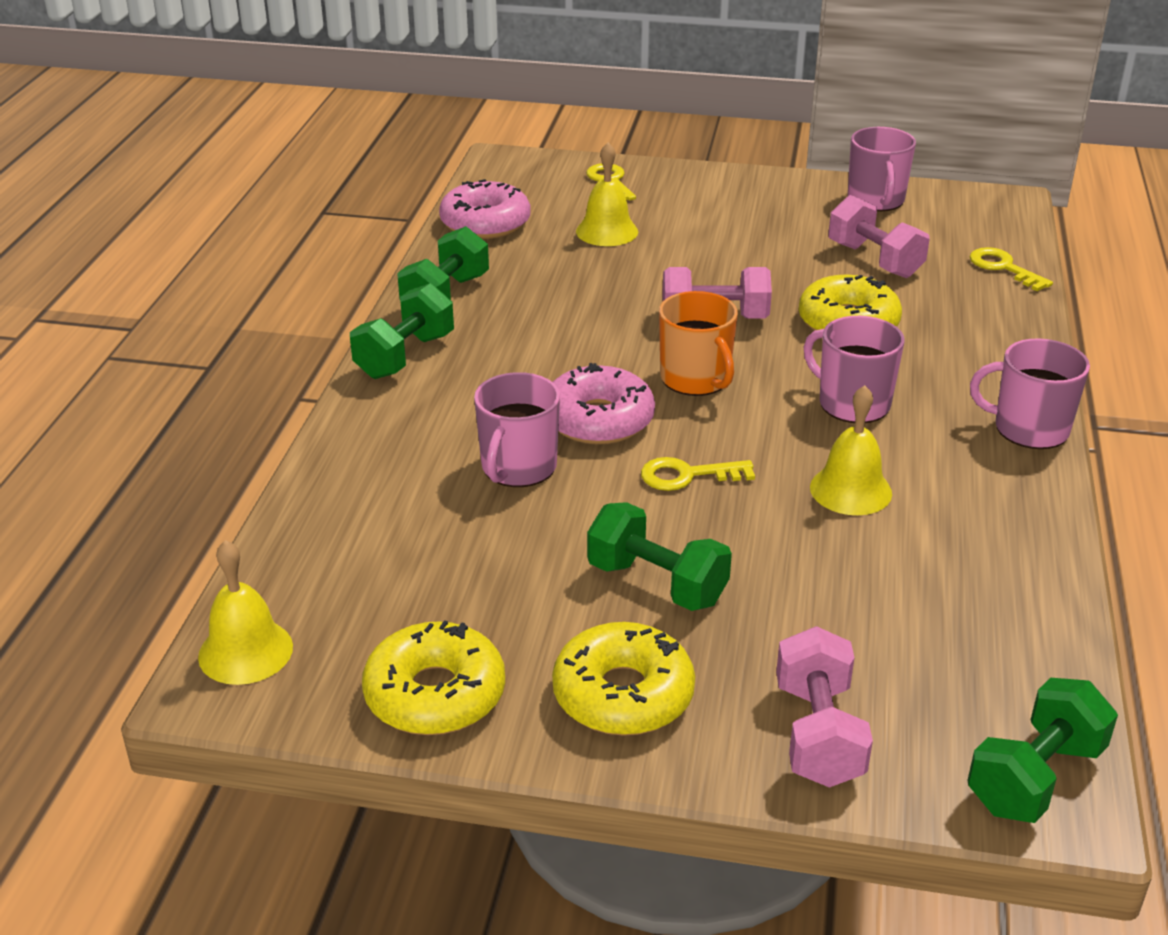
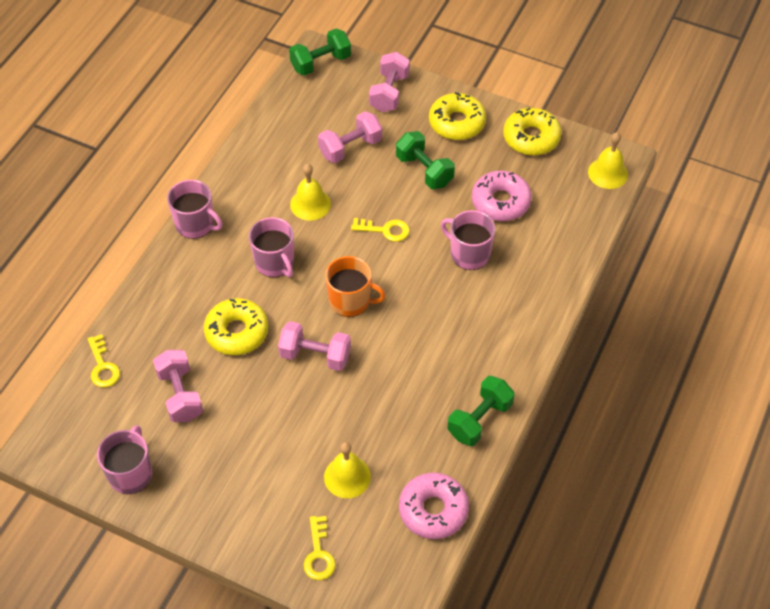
camera: 165 degrees left, 20 degrees up
green dumbbell [350,283,454,379] -> none
pink mug [474,372,560,487] -> pink mug turned 90 degrees counterclockwise [441,210,495,270]
pink donut [553,363,655,445] -> pink donut moved to [472,171,532,221]
orange mug [659,291,738,396] -> orange mug turned 120 degrees clockwise [325,256,385,317]
none -> pink dumbbell [318,111,382,163]

